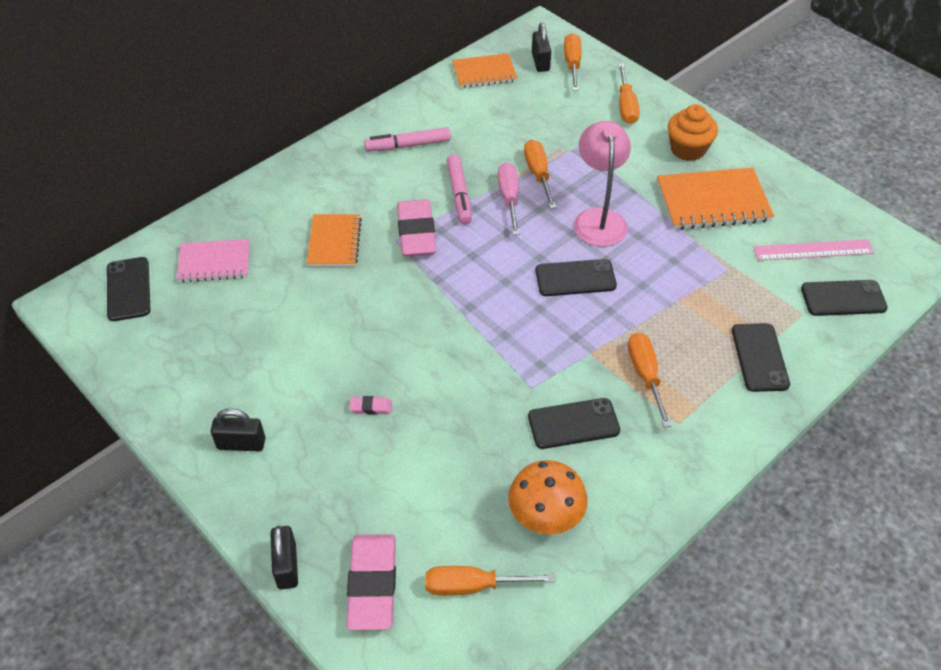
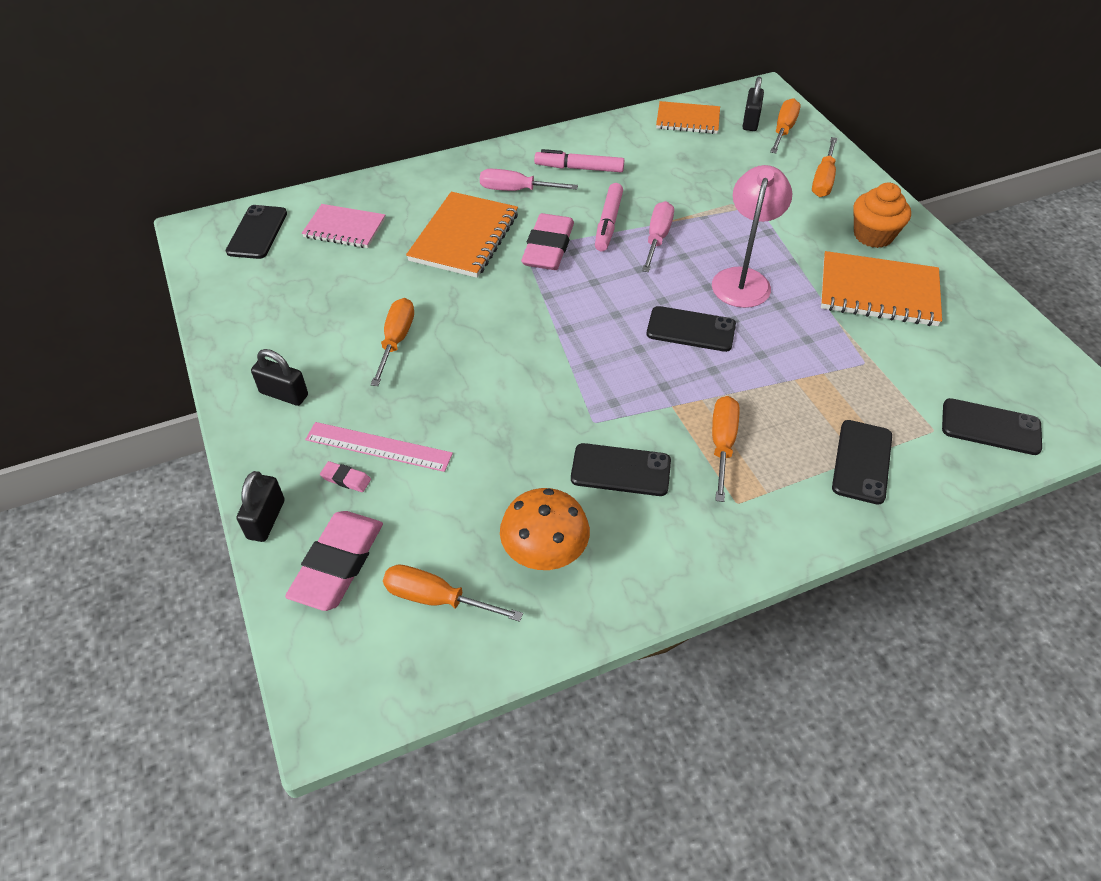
camera: 20 degrees right, 0 degrees up
orange notebook [307,214,362,267] -> orange notebook [406,191,518,278], size x1.53
pink eraser [349,396,392,415] -> pink eraser moved to [320,461,371,492]
orange screwdriver [524,140,556,209] -> orange screwdriver moved to [371,298,414,386]
pink ruler [753,239,874,261] -> pink ruler moved to [305,422,453,472]
none -> pink screwdriver [480,169,578,191]

